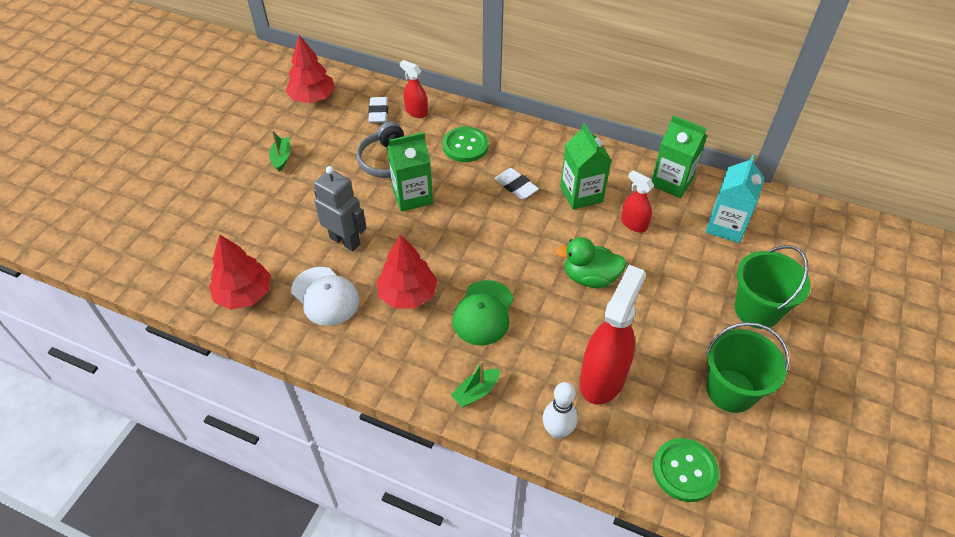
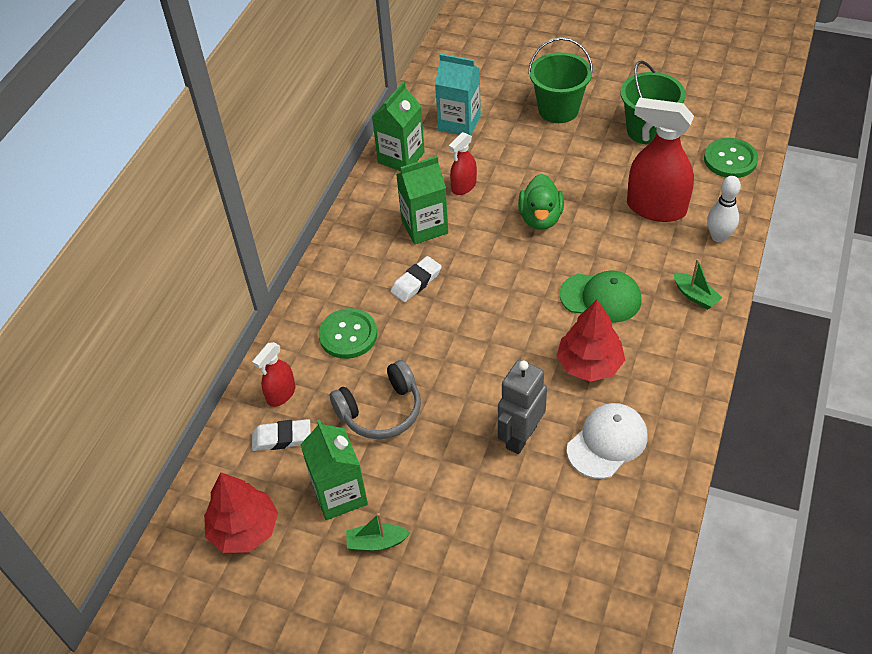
camera: 90 degrees left, 0 degrees up
red tree [209,234,271,310] -> none
green carton [387,132,433,212] -> green carton moved to [300,419,368,520]

